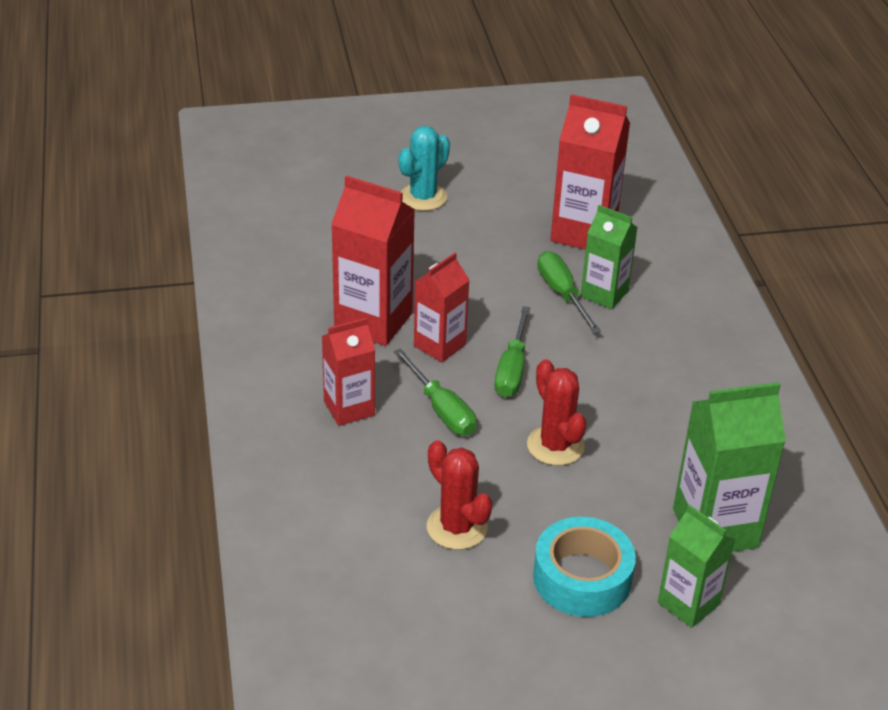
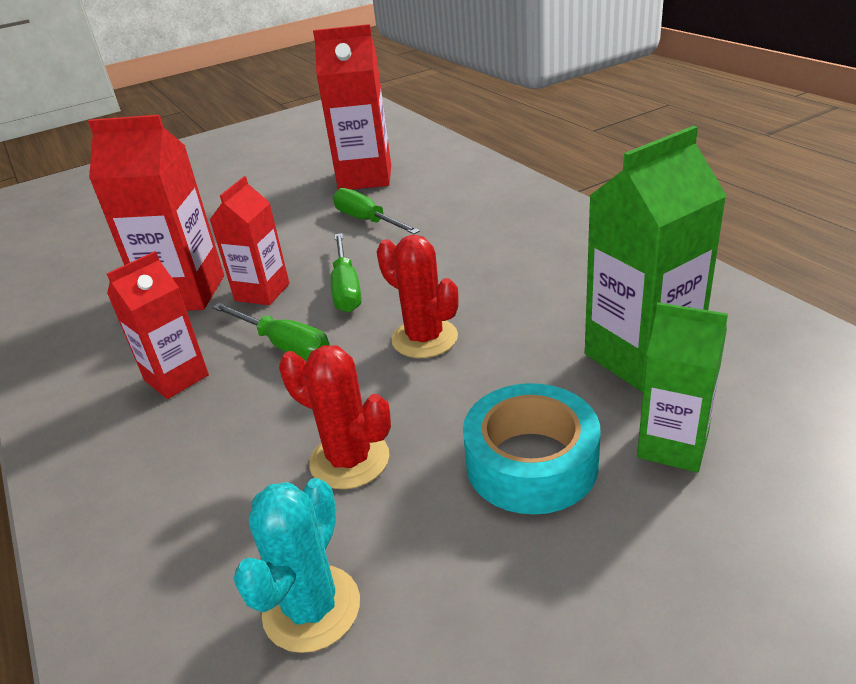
camera: 15 degrees left, 5 degrees down
turquoise cactus [399,126,450,211] -> turquoise cactus moved to [233,478,360,653]
green carton [581,205,638,309] -> none

